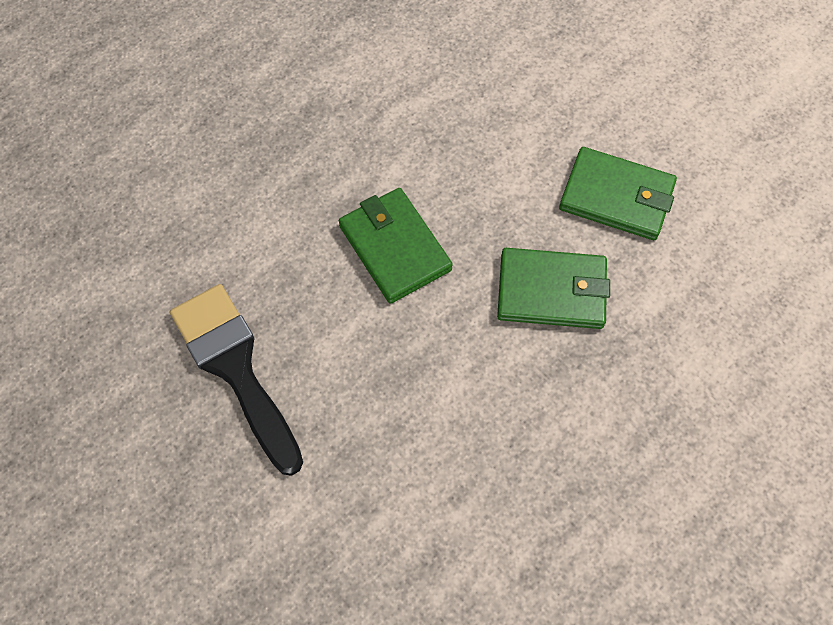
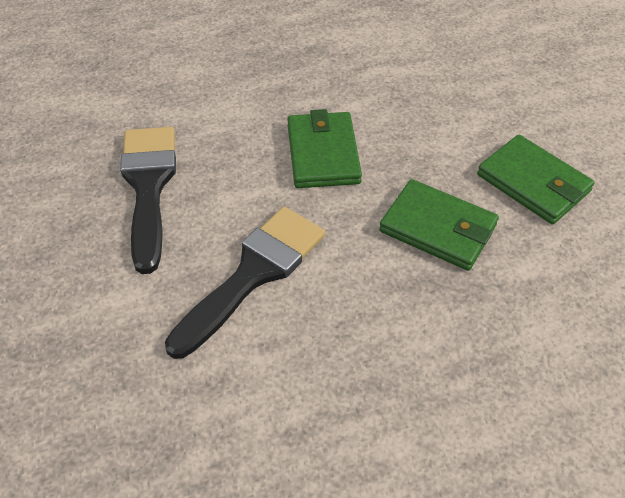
camera: 25 degrees right, 15 degrees down
none -> black brush [165,207,325,359]

